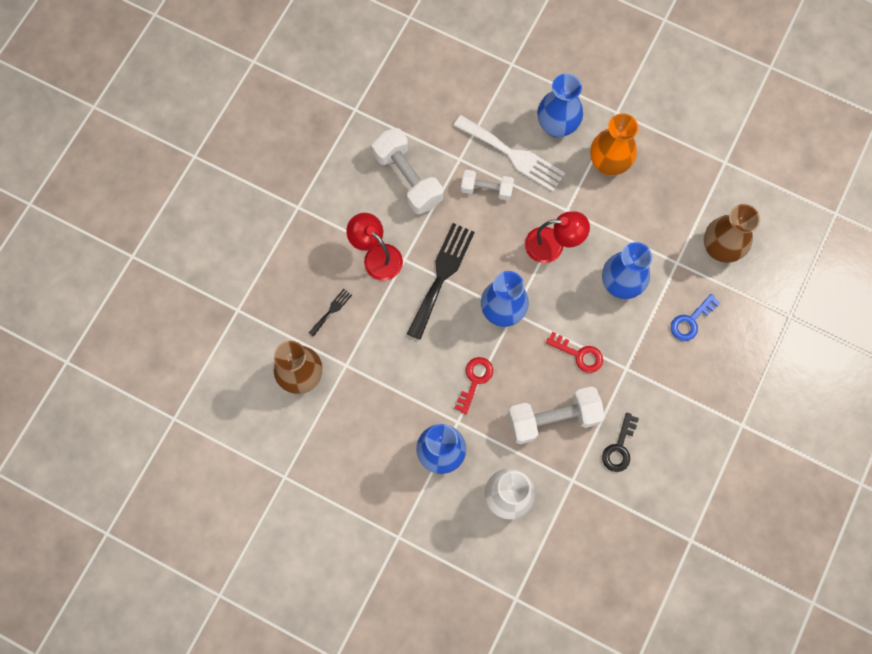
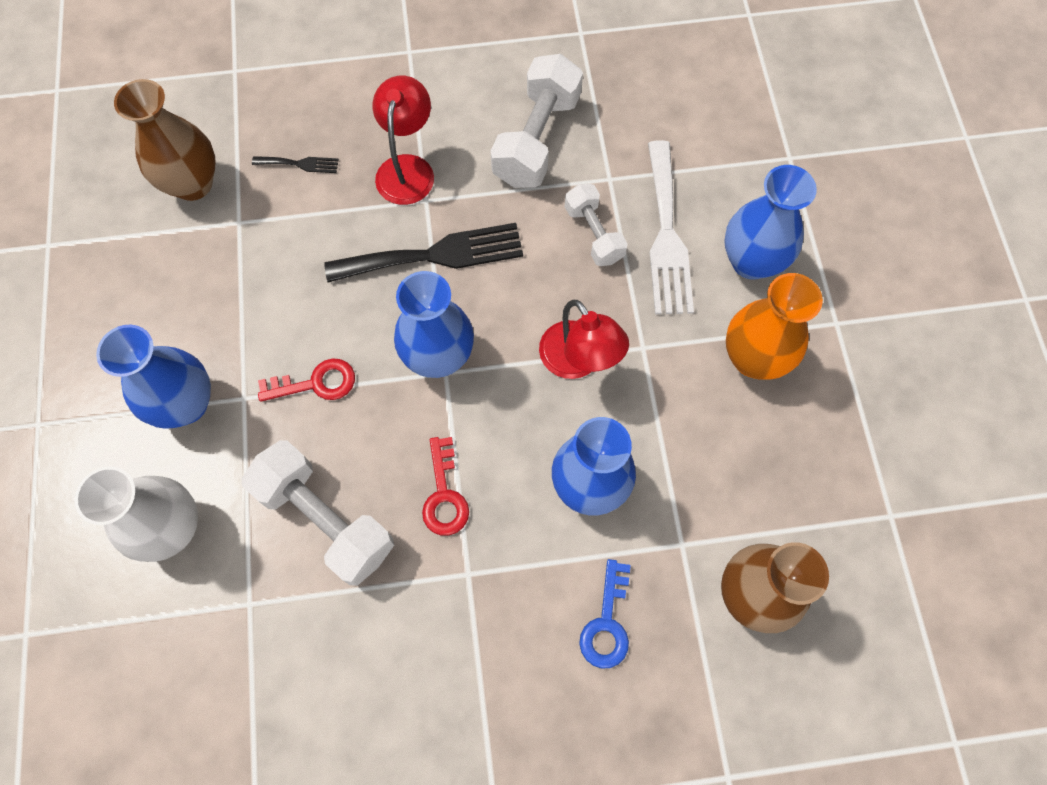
camera: 55 degrees right, 5 degrees down
black key [602,413,639,472] -> none
blue key [671,294,720,341] -> blue key turned 90 degrees counterclockwise [579,559,631,669]

